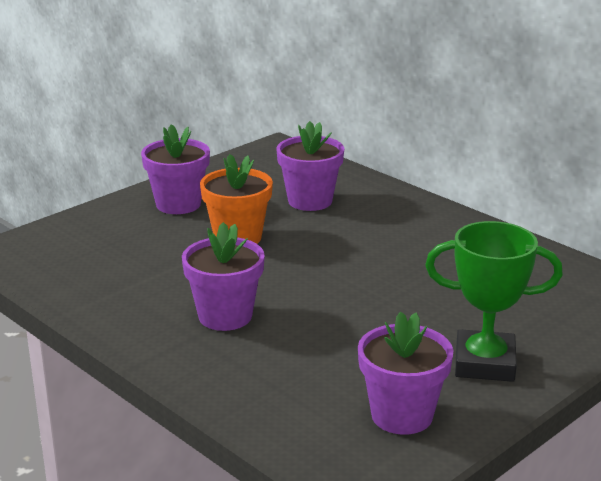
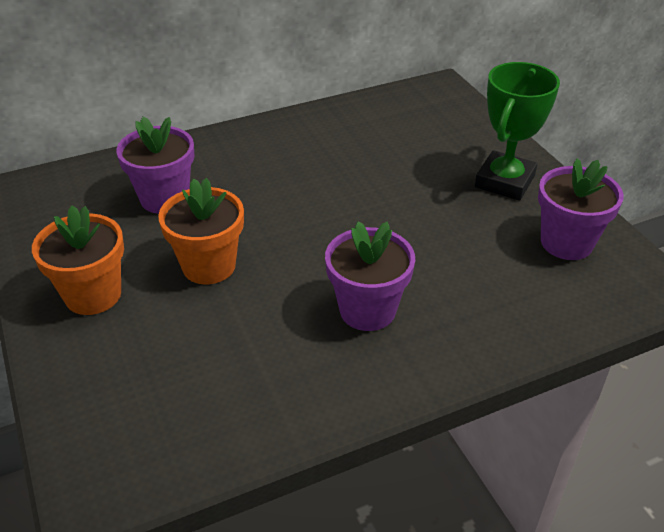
camera: 70 degrees left, 15 degrees up
purple flower pot [141,124,210,214] -> orange flower pot [32,205,124,315]

